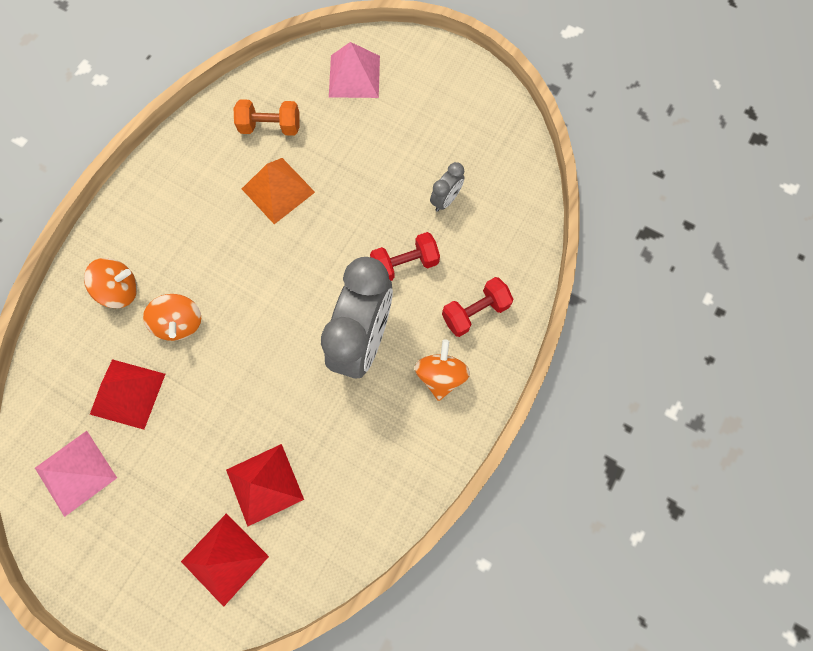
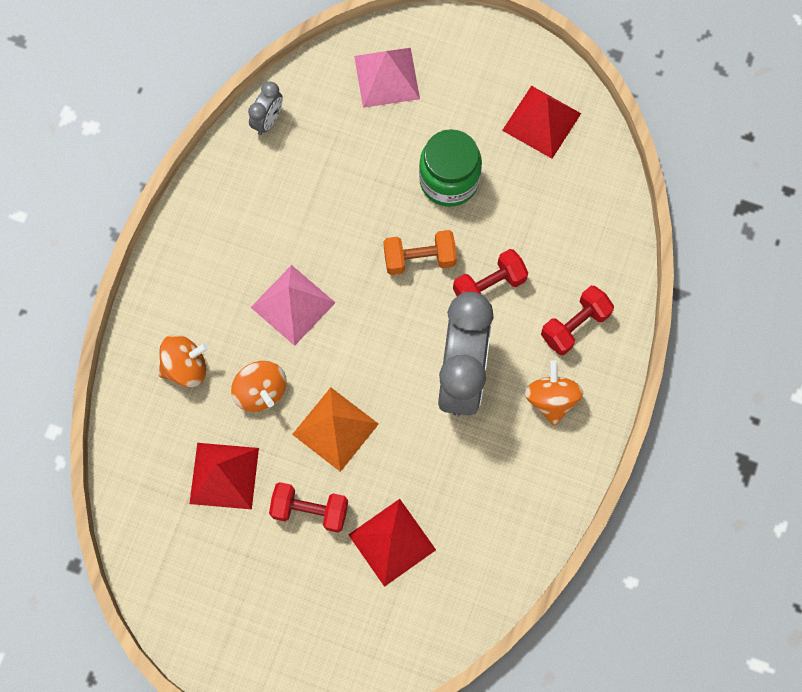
camera: 10 degrees left, 0 degrees up
pink pyramid [35,431,117,517] -> pink pyramid moved to [251,265,336,346]
red pyramid [181,513,269,607] -> red pyramid moved to [502,86,581,159]
orange dumbbell [234,99,300,136] -> orange dumbbell moved to [383,230,457,275]
orange pyramid [242,158,315,224] -> orange pyramid moved to [292,387,379,472]
grey clock [430,162,464,212] -> grey clock moved to [248,81,283,135]
none -> red dumbbell [269,482,348,533]
none -> green jar [419,129,482,207]

